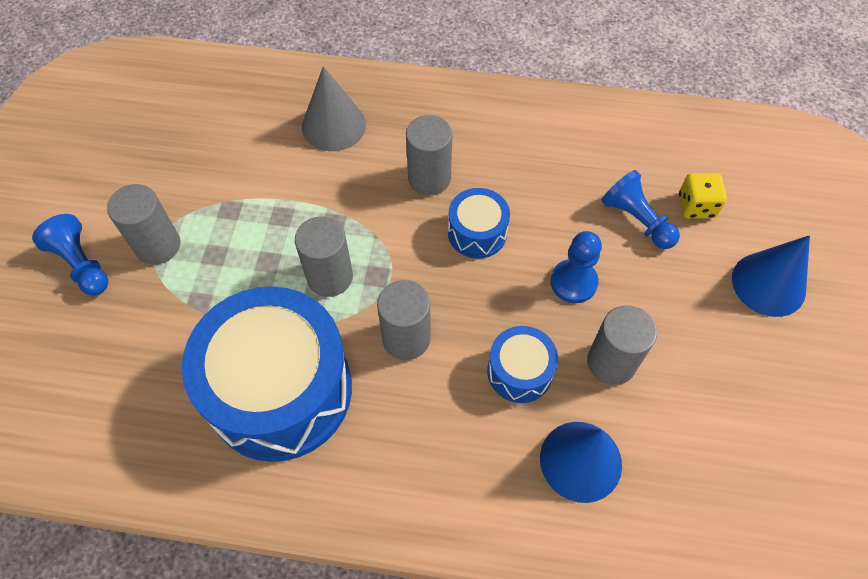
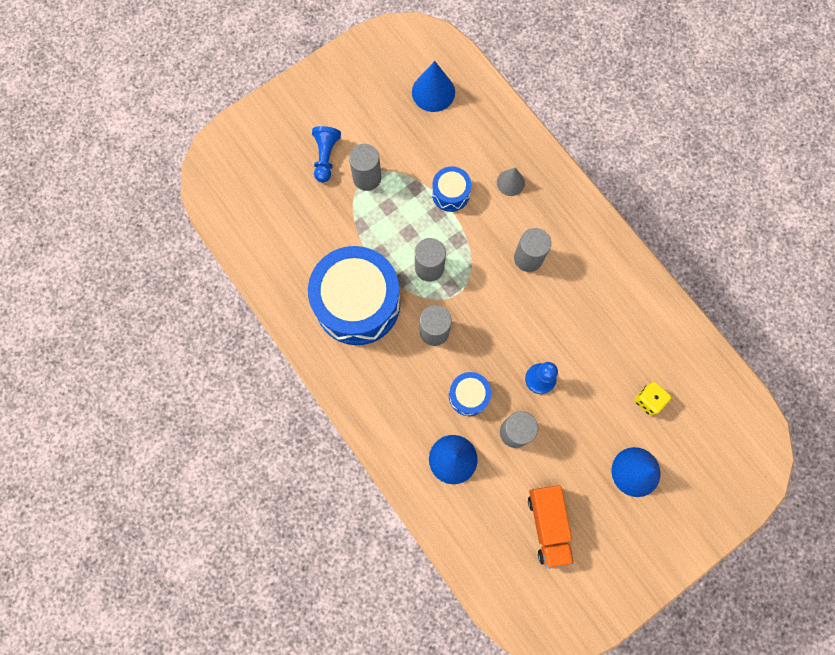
camera: 45 degrees right, 15 degrees up
grey cone [302,66,366,151] -> grey cone [497,168,525,196], size x0.63
blue drum [448,188,510,259] -> blue drum moved to [432,166,472,212]
blue pawn [601,170,680,249] -> none
none -> blue cone [412,61,455,112]
none -> orange truck [528,485,574,569]

